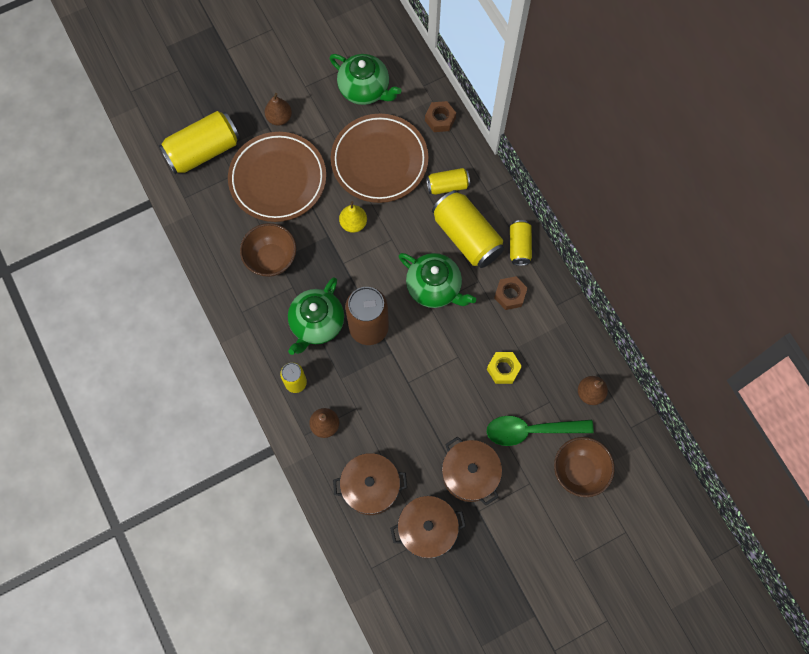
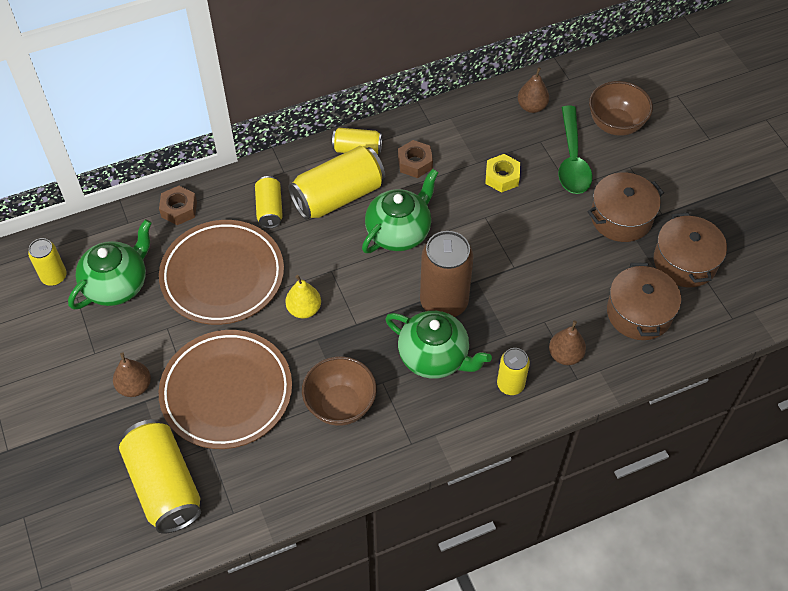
camera: 85 degrees left, 15 degrees down
none -> yellow can [28,238,67,286]

